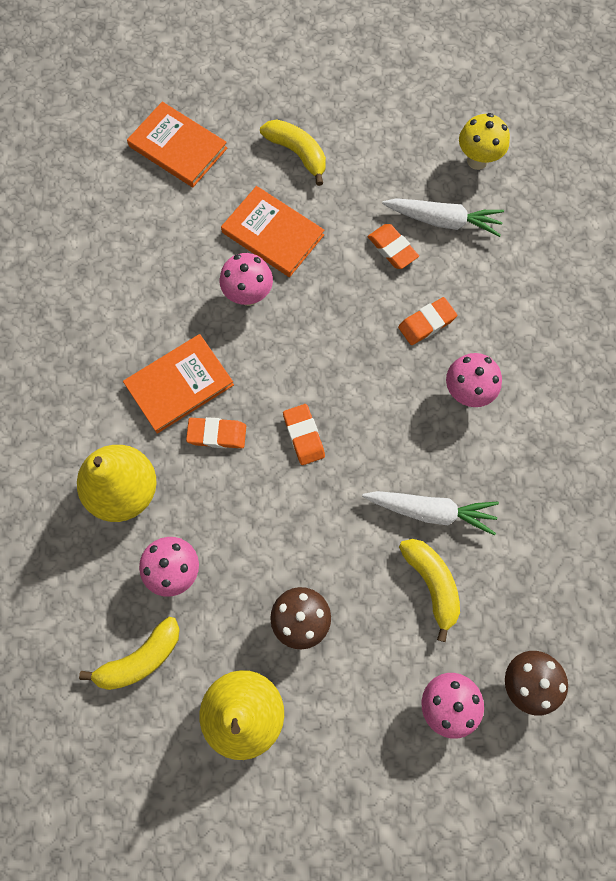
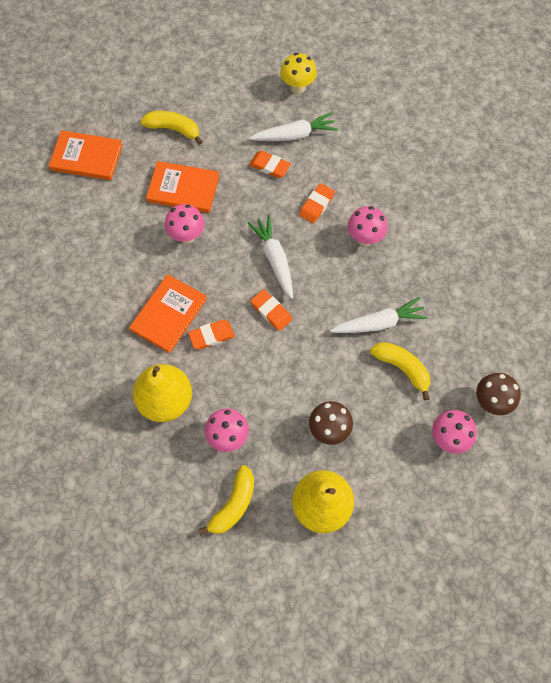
camera: 25 degrees left, 5 degrees down
none -> white carrot [248,215,293,299]

